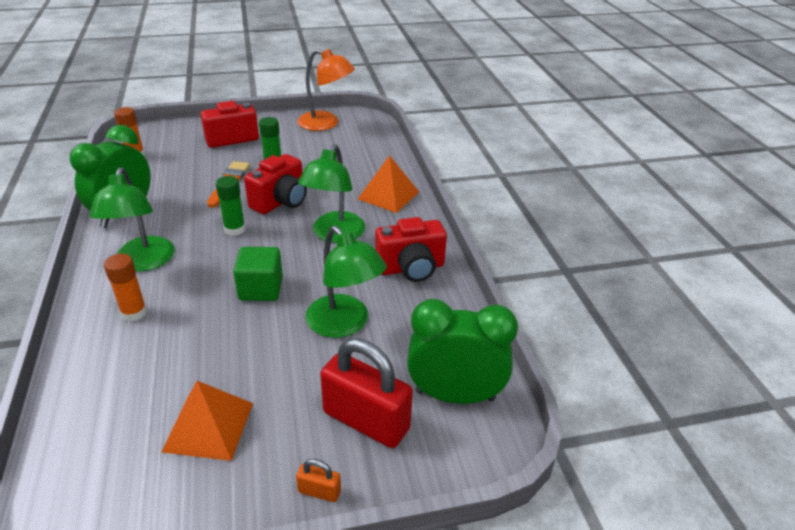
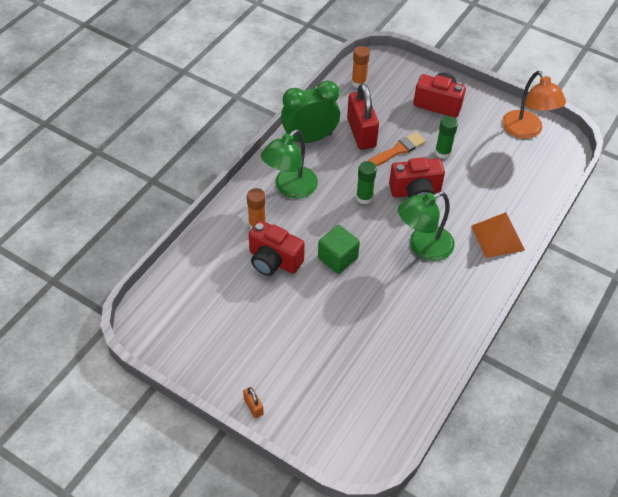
camera: 45 degrees right, 15 degrees up
orange pyramid [161,381,253,461] -> none
green lamp [305,226,387,338] -> none
red padlock [320,338,413,448] -> red padlock moved to [347,83,379,150]
red camera [375,217,447,282] -> red camera moved to [249,220,305,276]
green clock [407,299,518,404] -> none

